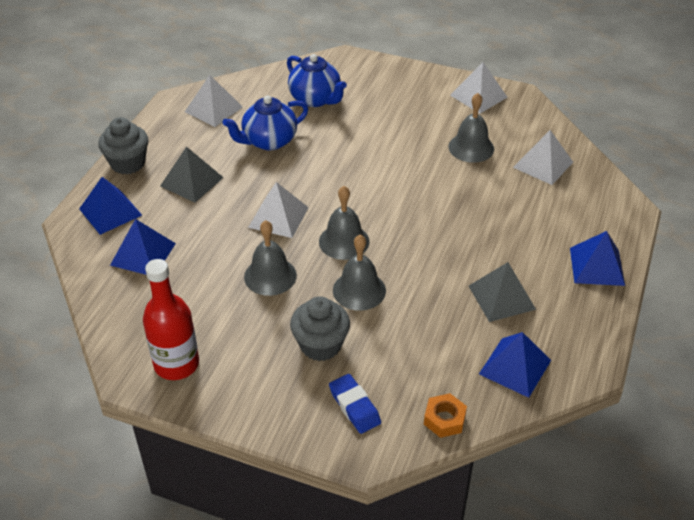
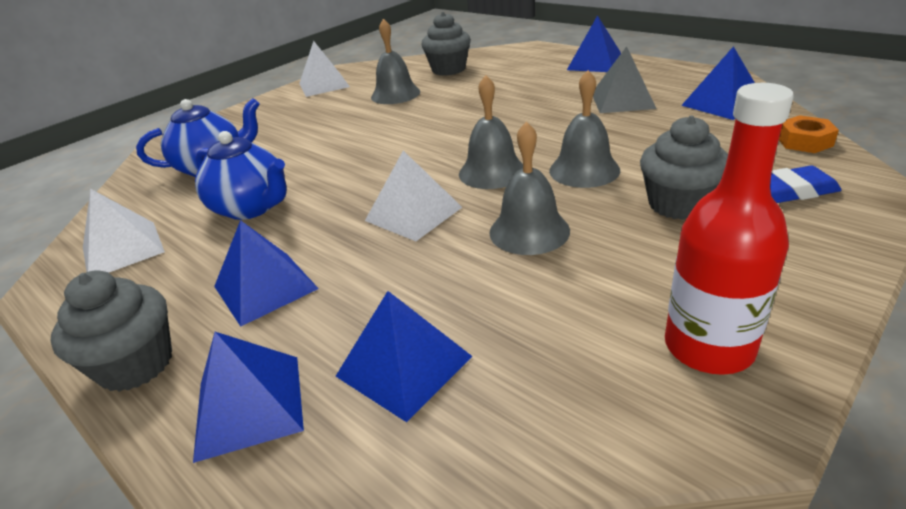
camera: 65 degrees left, 10 degrees down
grey pyramid [160,146,224,203] -> blue pyramid [214,220,319,327]
blue teapot [223,96,308,150] -> blue teapot turned 45 degrees counterclockwise [195,131,287,220]
white pyramid [513,130,573,185] -> grey cupcake [421,12,471,76]

